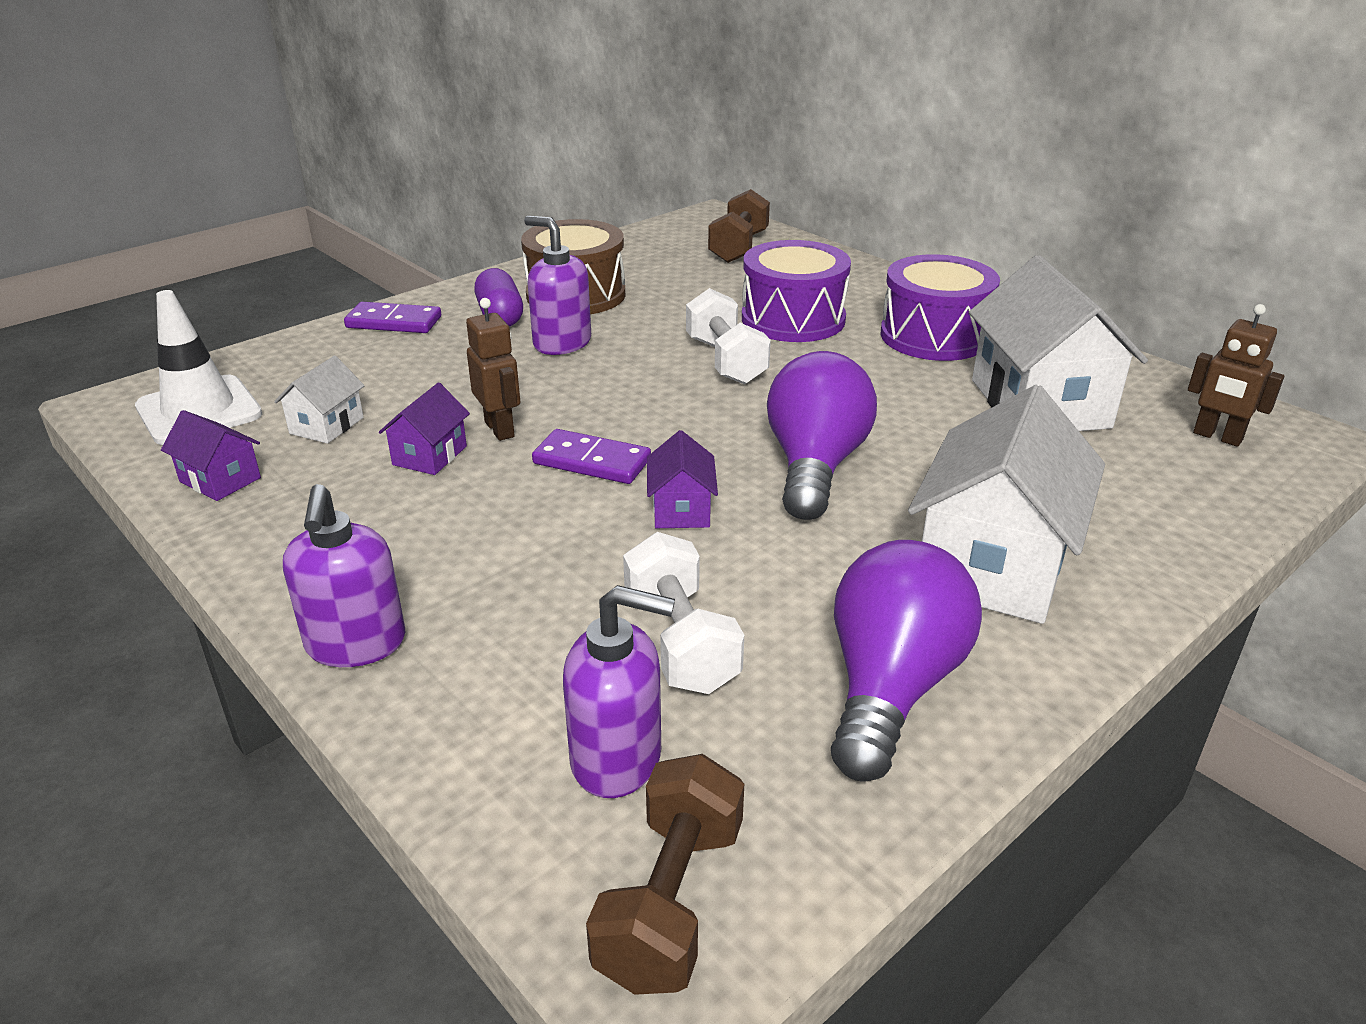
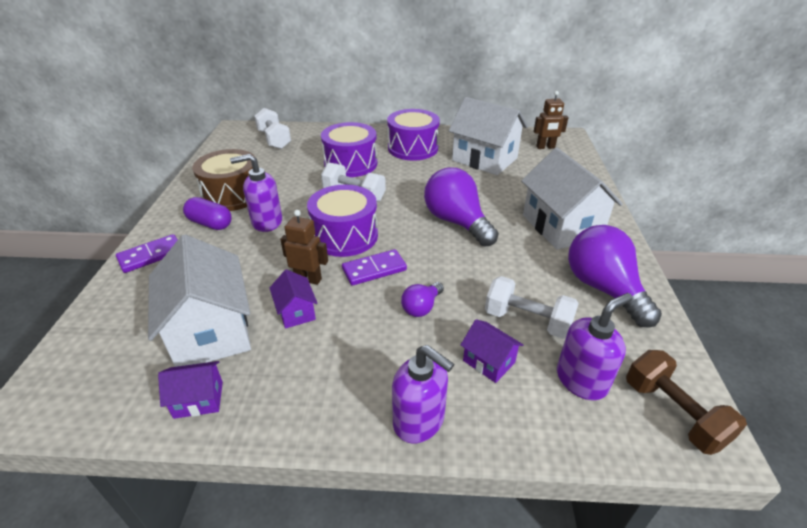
camera: 45 degrees left, 5 degrees up
white traffic cone [135,290,262,445] -> none
white house [274,356,365,444] -> white house [148,234,251,367], size x2.13
purple house [647,430,718,528] -> purple house moved to [461,319,523,383]
brown dumbbell [708,189,770,263] -> white dumbbell [254,108,291,149]
none -> purple drum [307,185,378,257]
none -> purple light bulb [401,282,444,317]

